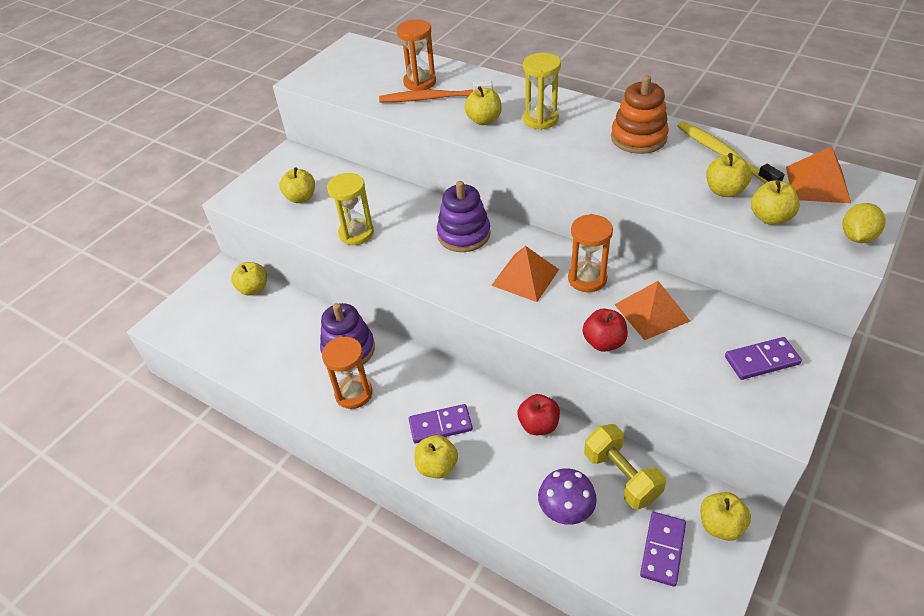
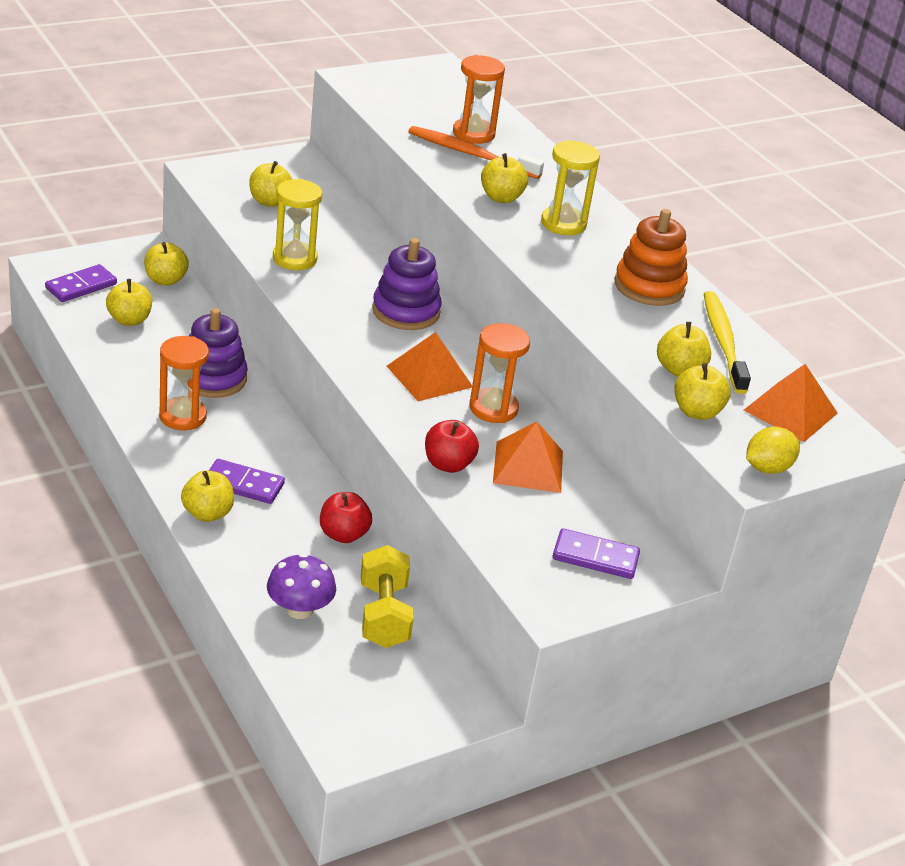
camera: 20 degrees right, 10 degrees down
purple domino [640,512,686,587] -> purple domino moved to [45,264,117,302]
yellow apple [701,492,751,541] -> yellow apple moved to [106,279,152,326]

